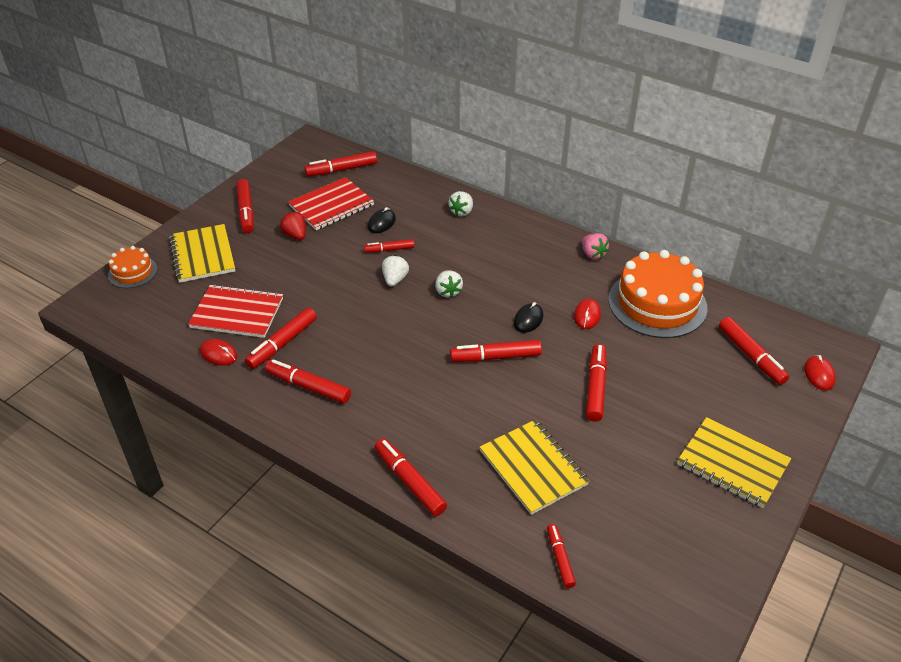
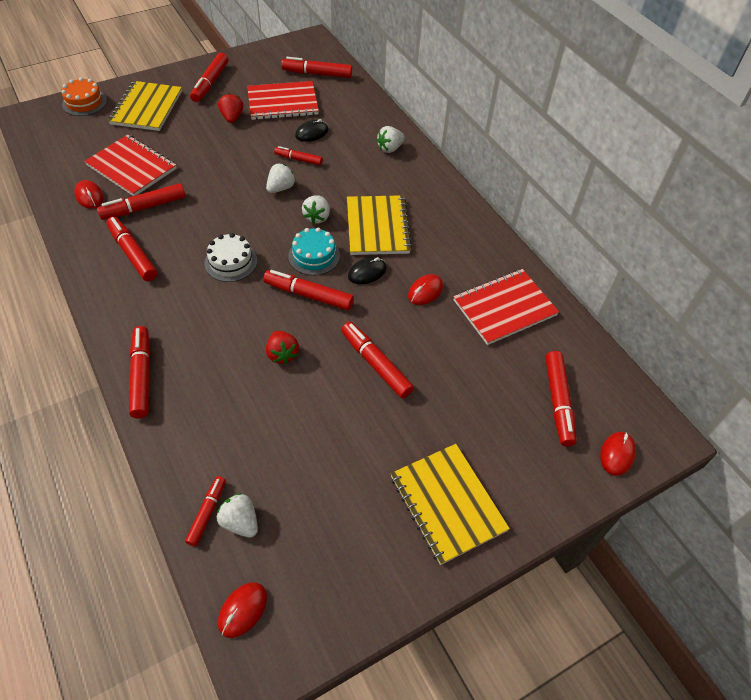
camera: 25 degrees right, 10 degrees up
yellow notebook [480,419,589,515] -> yellow notebook moved to [347,195,412,255]
pink strawberry [582,233,609,260] -> none
red marker [586,344,607,422] -> red marker turned 75 degrees counterclockwise [341,322,414,399]
orange cake [608,250,707,338] -> red notebook [453,269,559,345]
none -> white cake [204,233,257,282]
none -> white strawberry [217,493,258,538]
none -> red mouse [218,582,267,638]
none -> red strawberry [266,330,299,364]
none -> turquoise cake [288,227,340,276]

